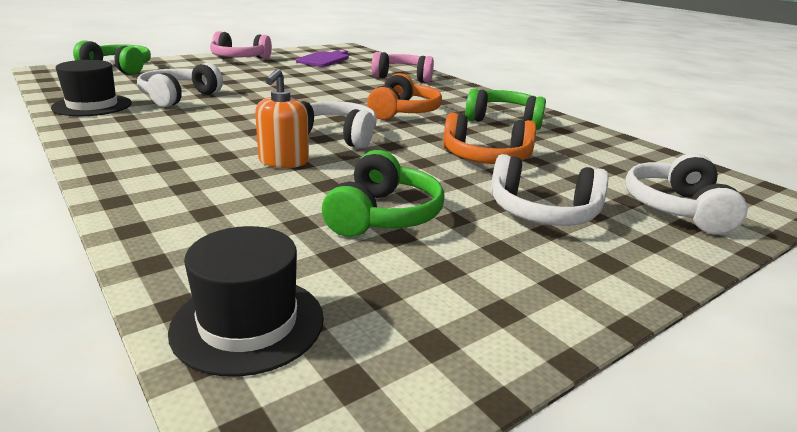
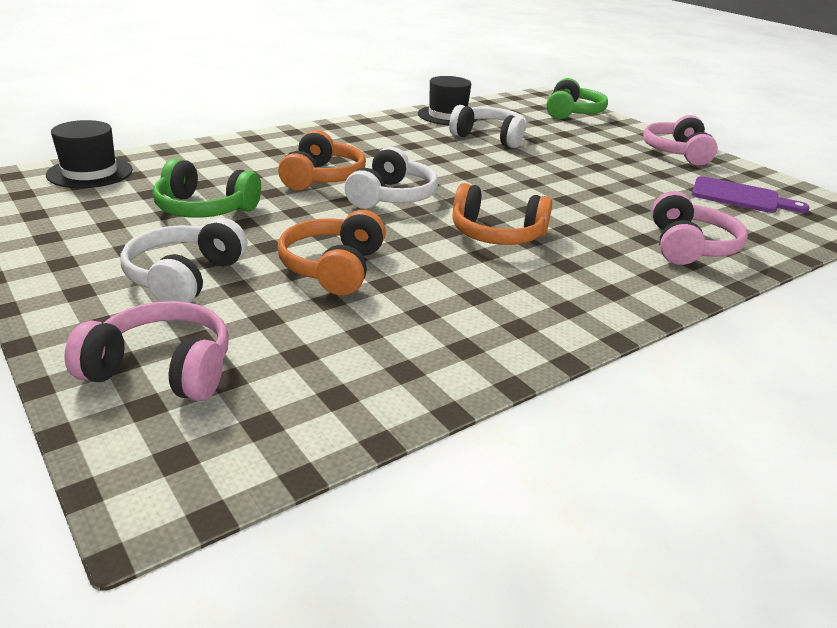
camera: 90 degrees right, 5 degrees up
orange soap dispenser [255,69,309,168] -> orange headphones [278,130,366,190]
green headphones [465,88,546,130] -> none
white headphones [625,153,748,235] -> pink headphones [64,301,229,401]

